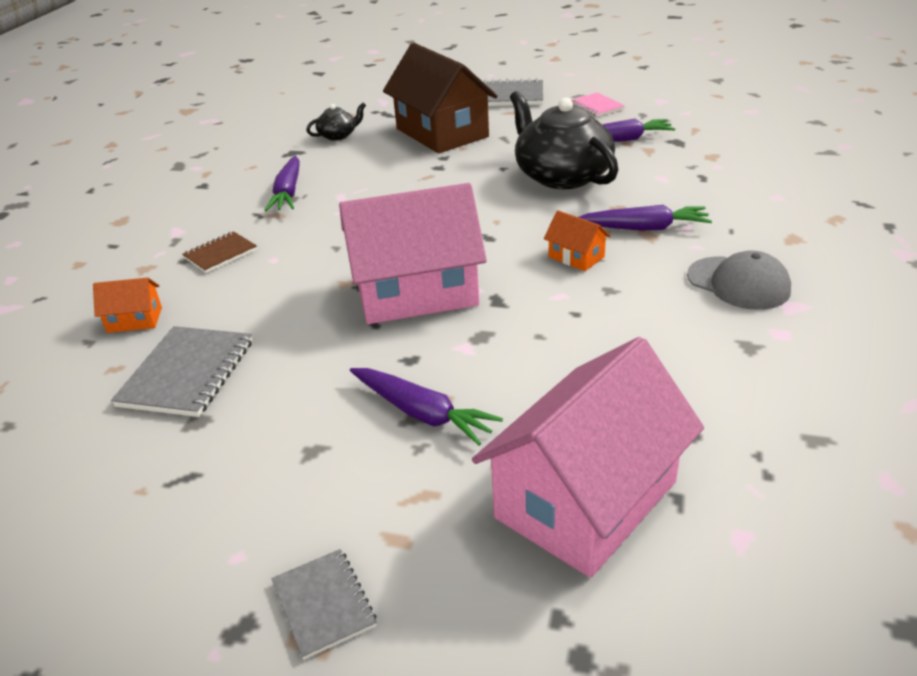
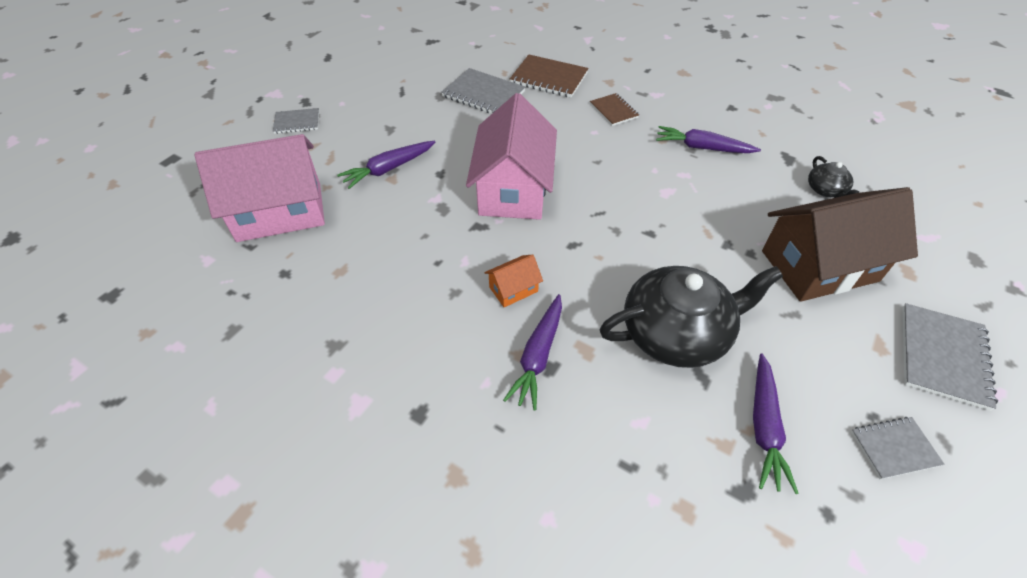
camera: 105 degrees right, 15 degrees up
orange house [93,278,162,333] -> brown notebook [510,55,589,98]
pink house [472,337,704,578] -> pink house turned 75 degrees counterclockwise [194,134,325,242]
pink notebook [571,93,625,117] -> grey notebook [851,417,945,479]
grey cap [687,250,791,310] -> none

